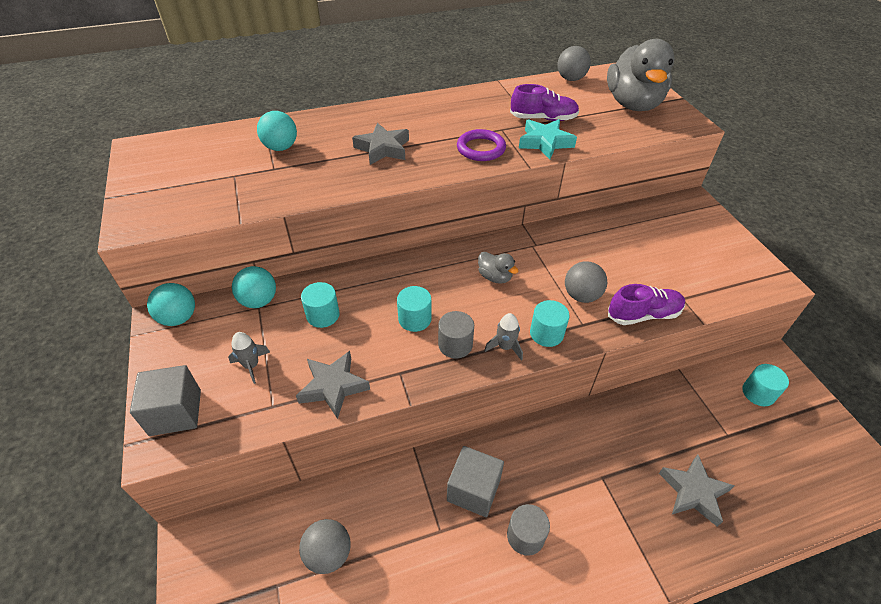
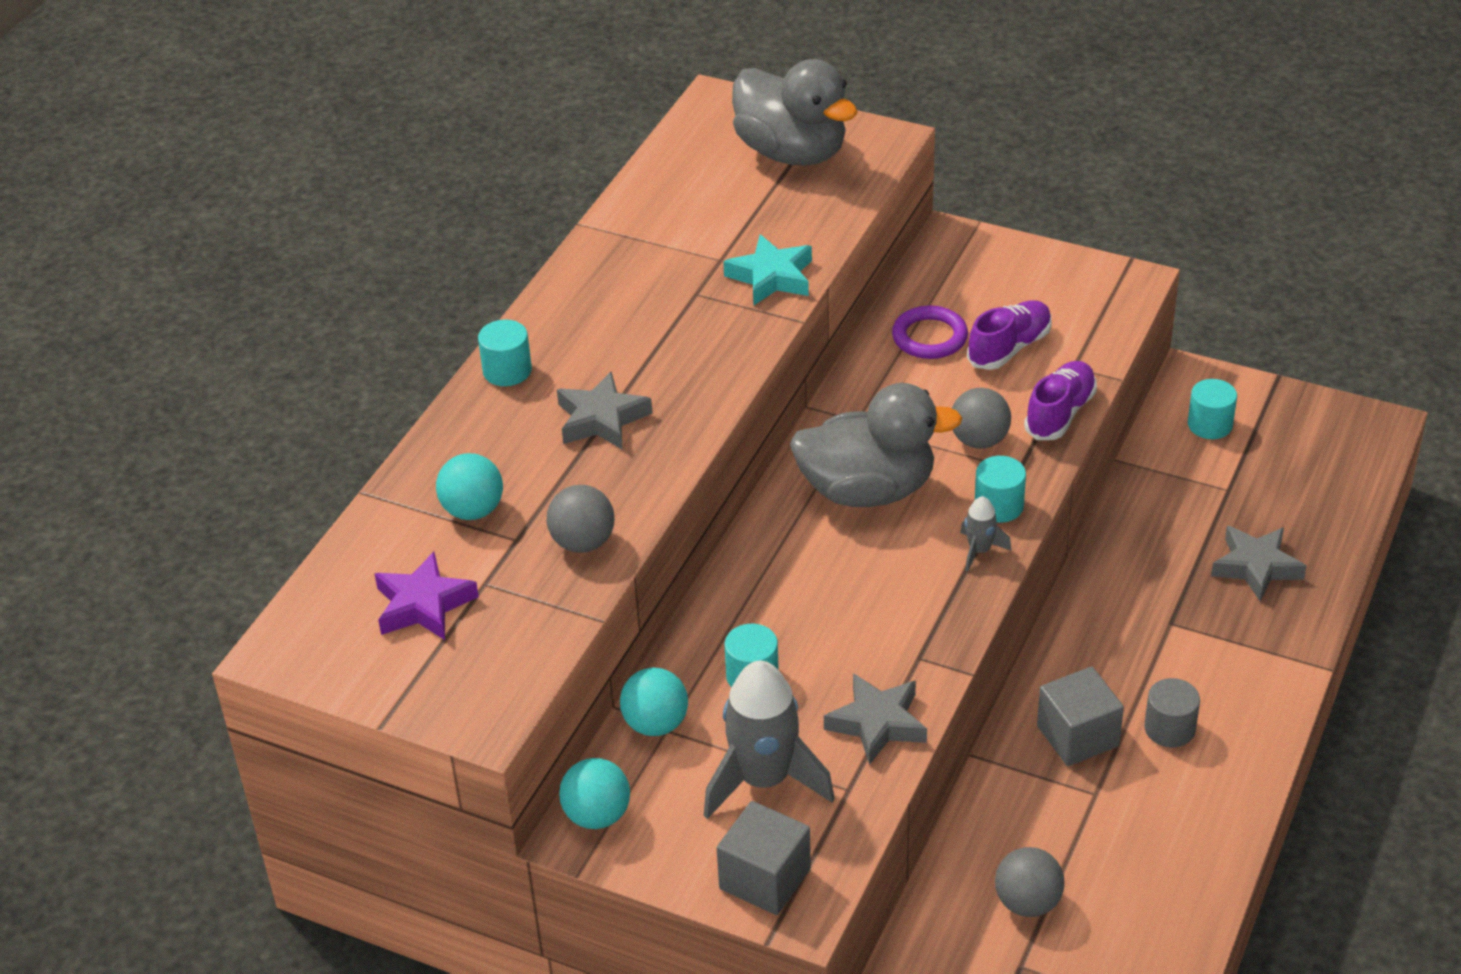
camera: 45 degrees left, 5 degrees down
grey rocket [228,332,270,384] -> grey rocket [704,661,835,819], size x2.13
turquoise cylinder [397,286,432,332] -> turquoise cylinder moved to [478,320,532,386]
grey cylinder [438,311,474,359] -> none
purple ring [457,129,506,161] -> purple ring moved to [892,305,968,359]
grey duck [478,252,518,284] -> grey duck [790,383,962,507], size x2.30
purple shoe [510,84,579,121] -> purple shoe moved to [967,300,1052,370]
grey ball [558,46,591,81] -> grey ball moved to [547,485,615,553]
none -> purple star [375,551,479,640]

